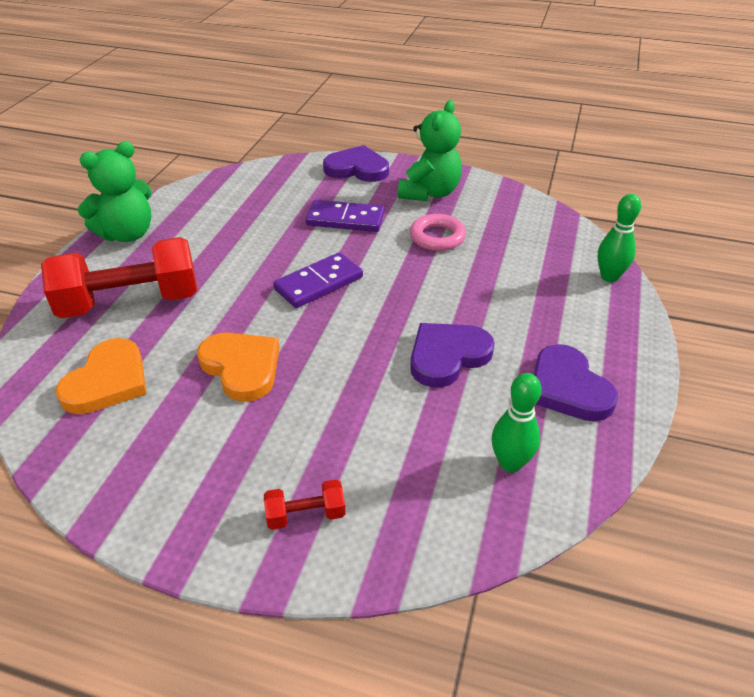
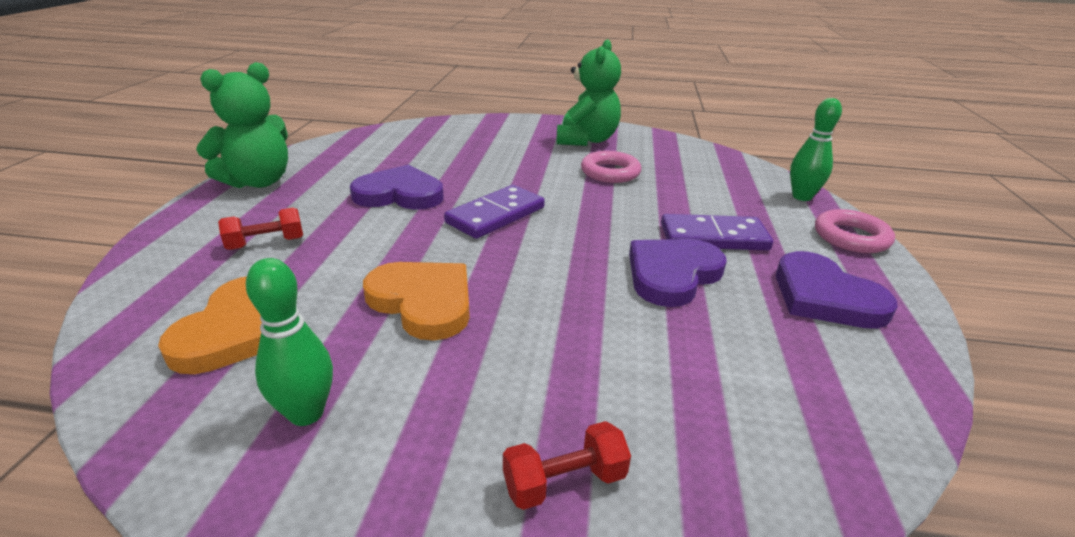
camera: 10 degrees left, 10 degrees down
red dumbbell [41,237,197,318] -> red dumbbell [218,207,303,250], size x0.43
purple domino [306,200,384,232] -> purple domino moved to [661,214,773,251]
purple heart [323,145,389,182] -> purple heart moved to [350,165,444,210]
green bowling pin [492,373,542,473] -> green bowling pin moved to [246,258,333,426]
none -> pink ring [815,209,895,253]

